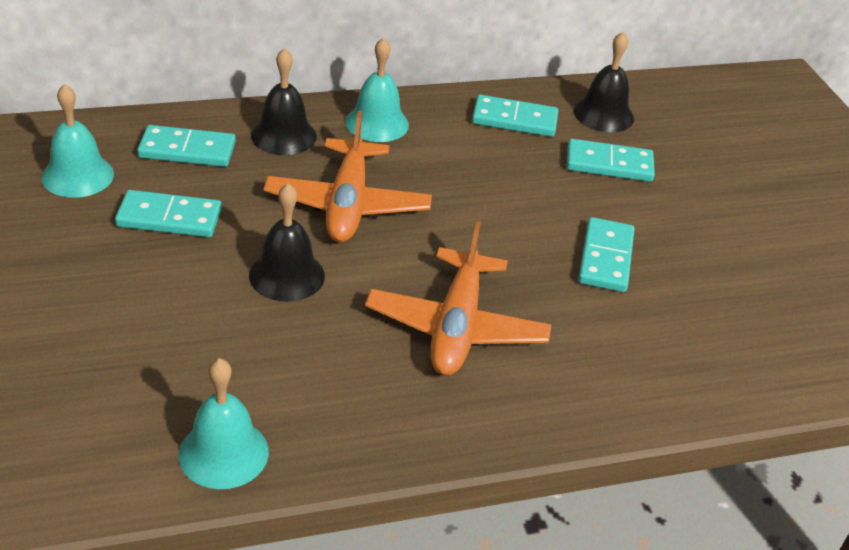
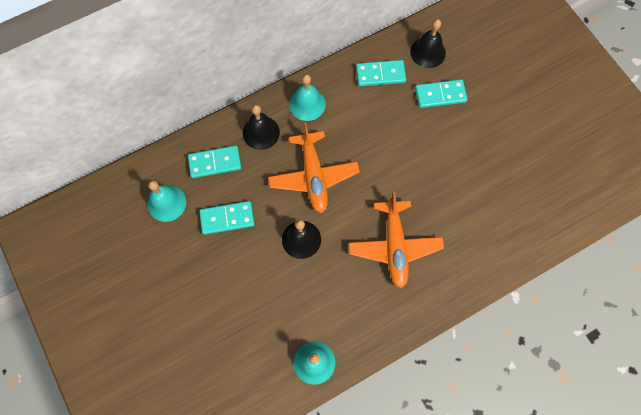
camera: 10 degrees left, 30 degrees up
turquoise domino [578,217,635,292] -> none

